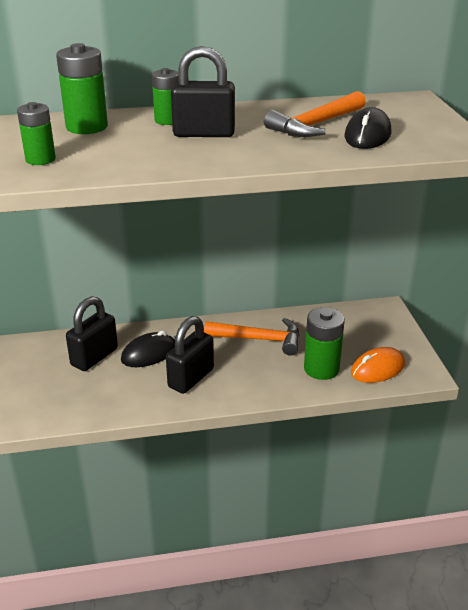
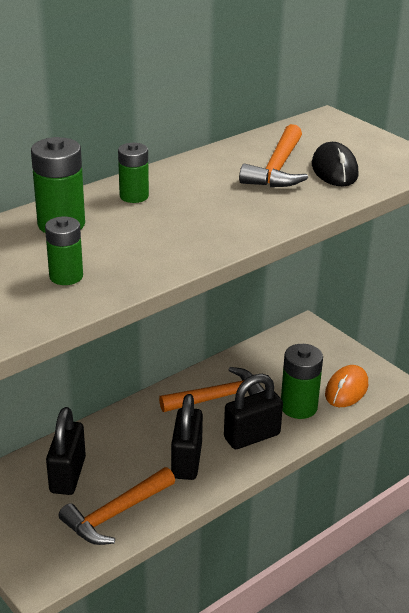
camera: 30 degrees left, 0 degrees up
black mouse [121,330,175,367] -> none
black padlock [171,46,235,137] -> black padlock moved to [224,374,283,449]
none -> orange hammer [59,467,175,545]

